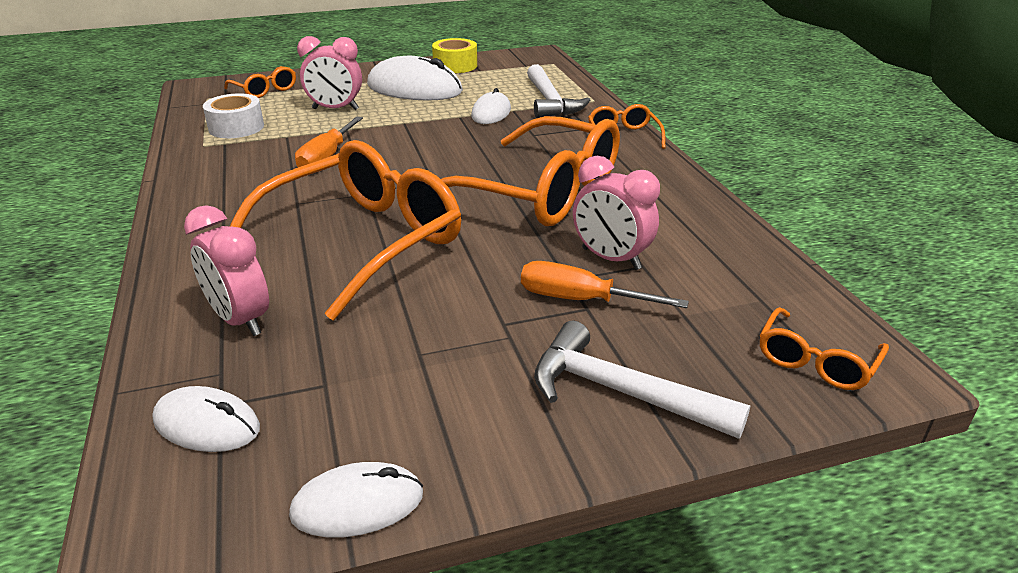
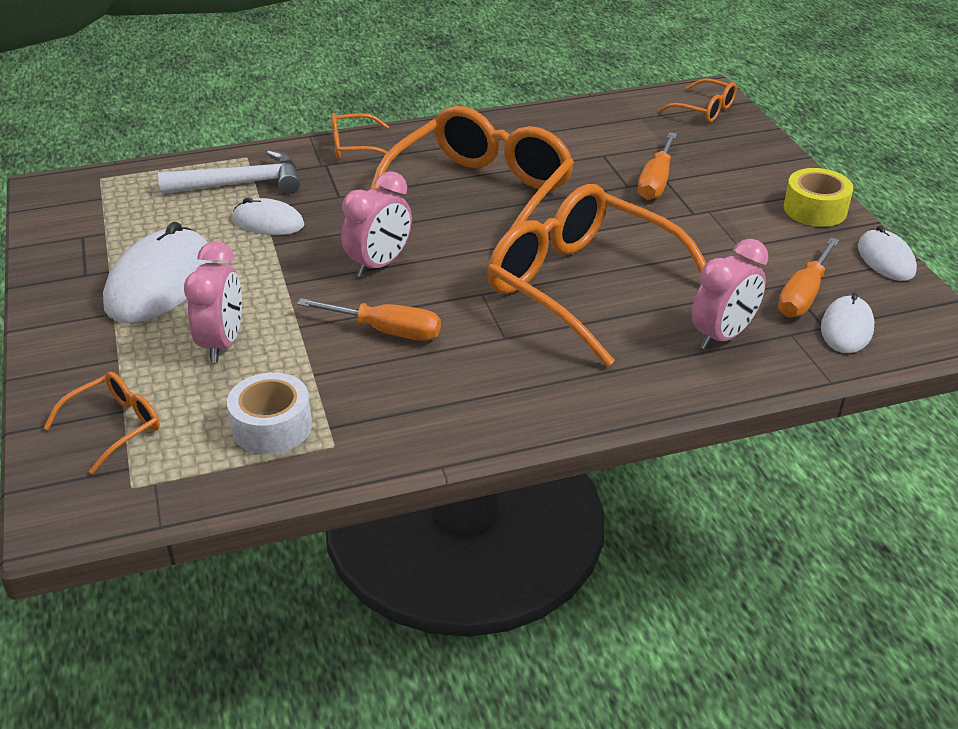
camera: 90 degrees left, 5 degrees up
yellow tape [432,38,477,73] -> yellow tape moved to [784,168,853,227]
white hammer [534,321,751,439] -> none
pink clock [573,156,660,270] -> pink clock moved to [341,171,412,277]
none -> orange screwdriver [778,238,839,318]

